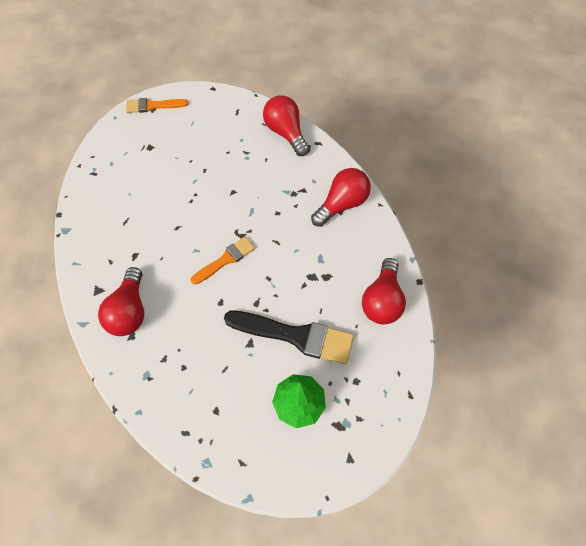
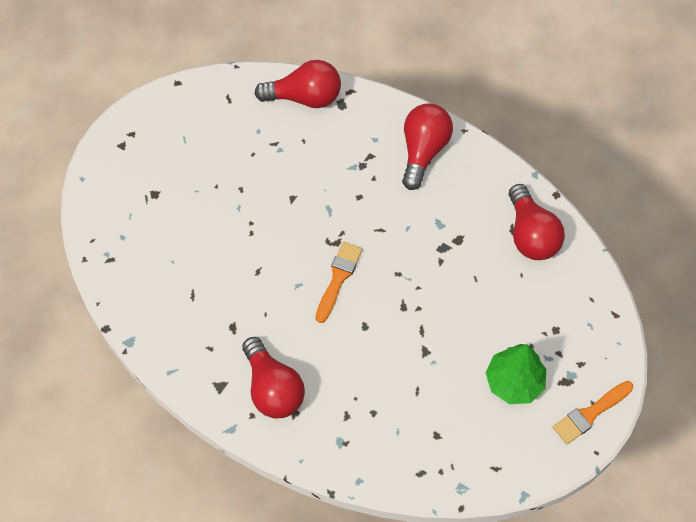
camera: 30 degrees left, 0 degrees up
orange brush [126,98,188,113] -> orange brush moved to [553,381,633,444]
black brush [224,311,354,365] -> none
red light bulb [263,95,309,156] -> red light bulb turned 150 degrees clockwise [254,60,341,108]

